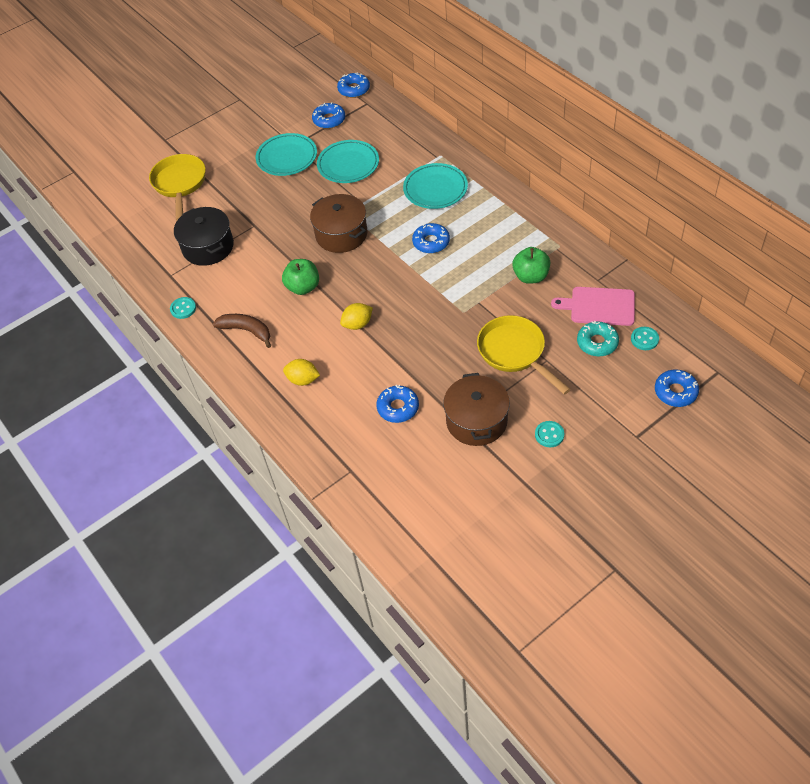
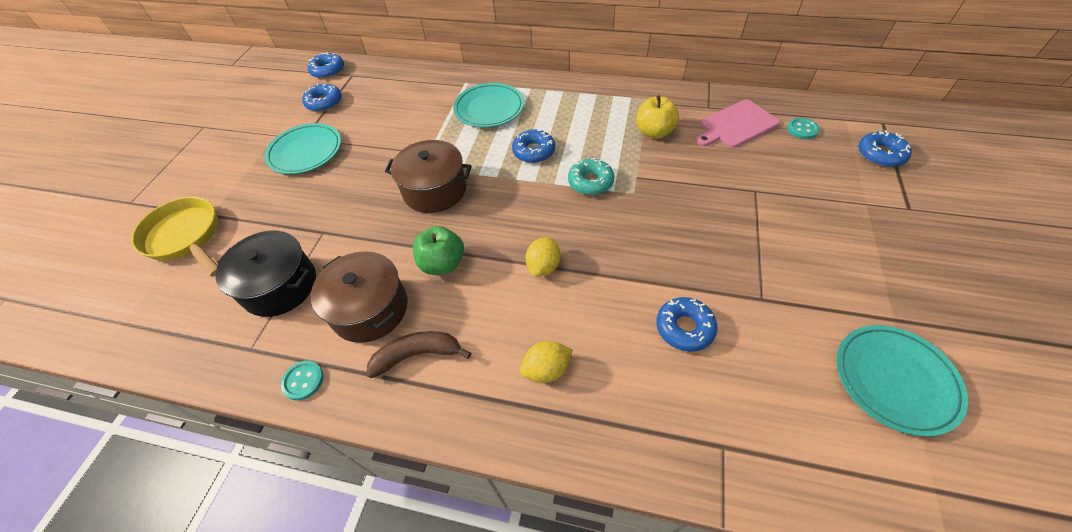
camera: 40 degrees left, 0 degrees up
turquoise plate [317,140,379,183] -> turquoise plate moved to [836,325,968,437]
brown pot [443,373,510,446] -> brown pot moved to [311,251,408,343]
yellow pan [477,315,571,395] -> none
green apple [512,247,550,284] -> yellow apple [636,95,679,139]
turquoise button [535,421,564,447] -> none
turquoise donut [577,321,619,356] -> turquoise donut moved to [568,158,615,195]

